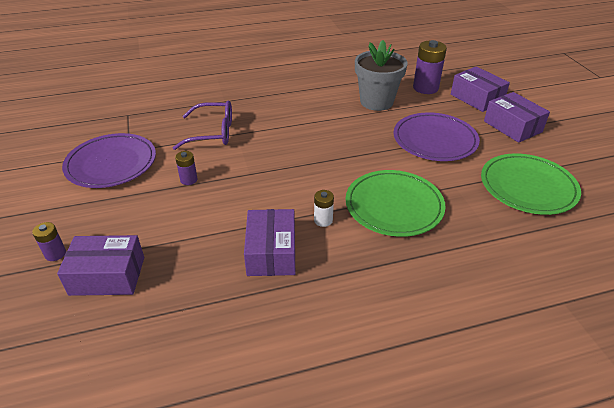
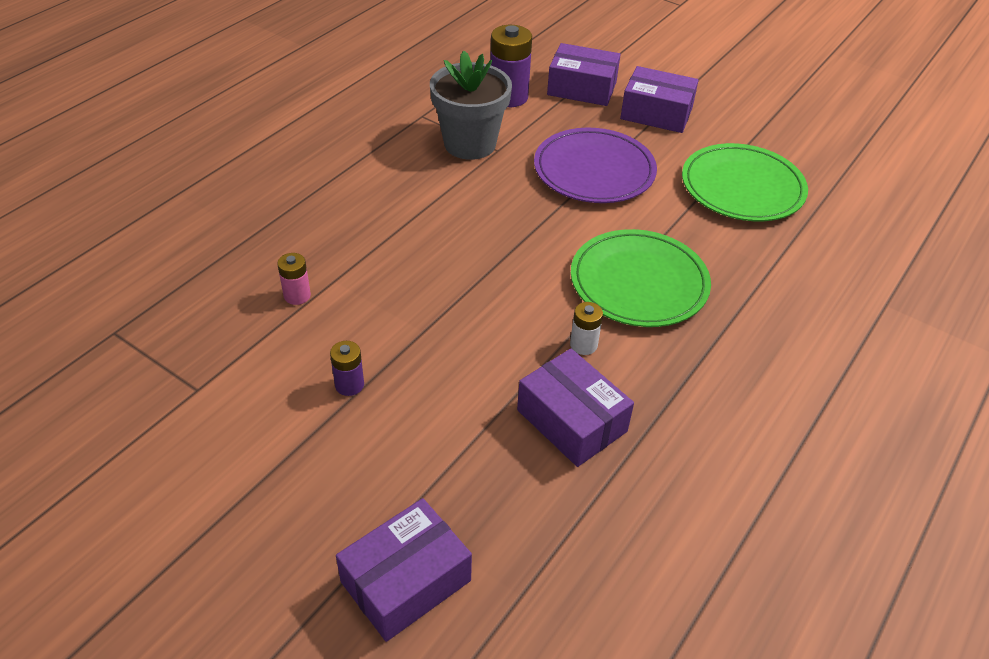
camera: 40 degrees left, 5 degrees up
purple battery [32,222,66,261] -> none
purple plate [62,133,156,188] -> none
purple glasses [173,100,232,150] -> pink battery [277,253,311,305]

